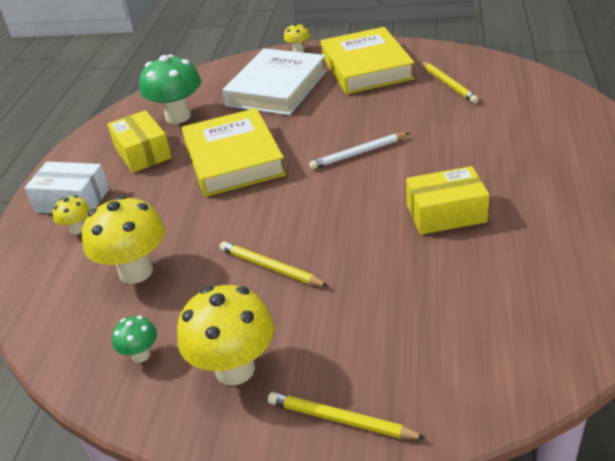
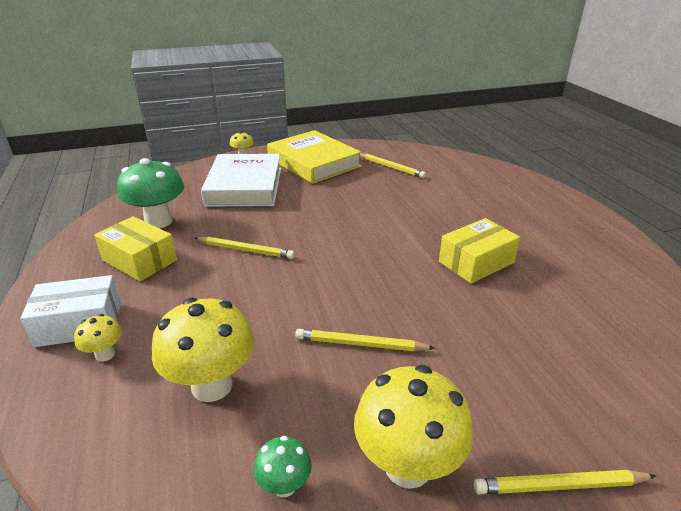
camera: 30 degrees left, 5 degrees down
yellow book [182,108,286,197] -> yellow pencil [195,237,295,259]
white pencil [309,133,409,169] -> none

